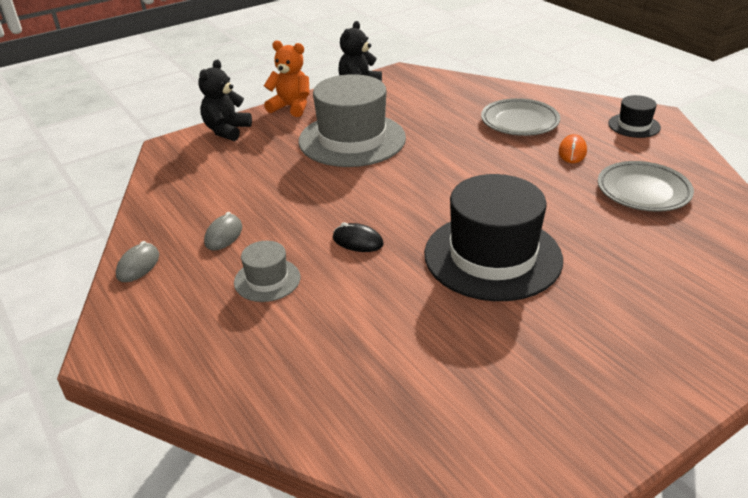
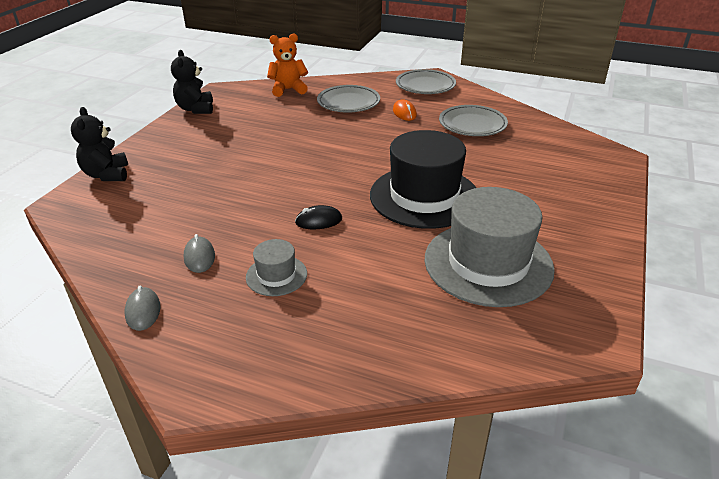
camera: 35 degrees left, 0 degrees up
orange teddy bear [264,41,310,117] -> orange teddy bear moved to [267,33,308,97]
grey hat [299,74,406,167] -> grey hat moved to [424,187,555,307]
black hat [608,95,661,138] -> grey plate [396,69,456,94]

